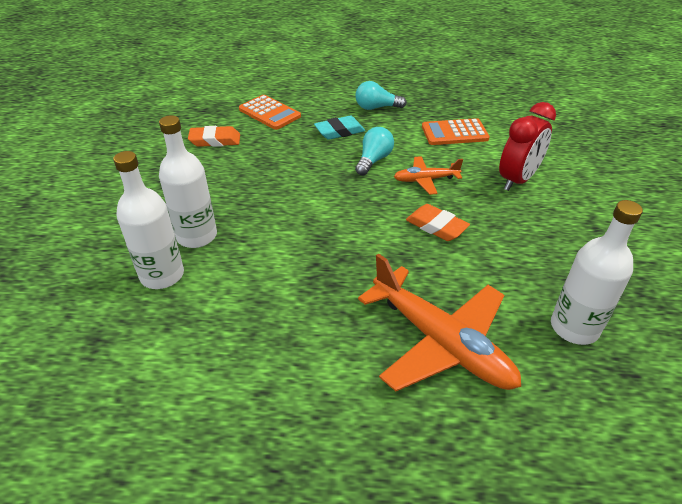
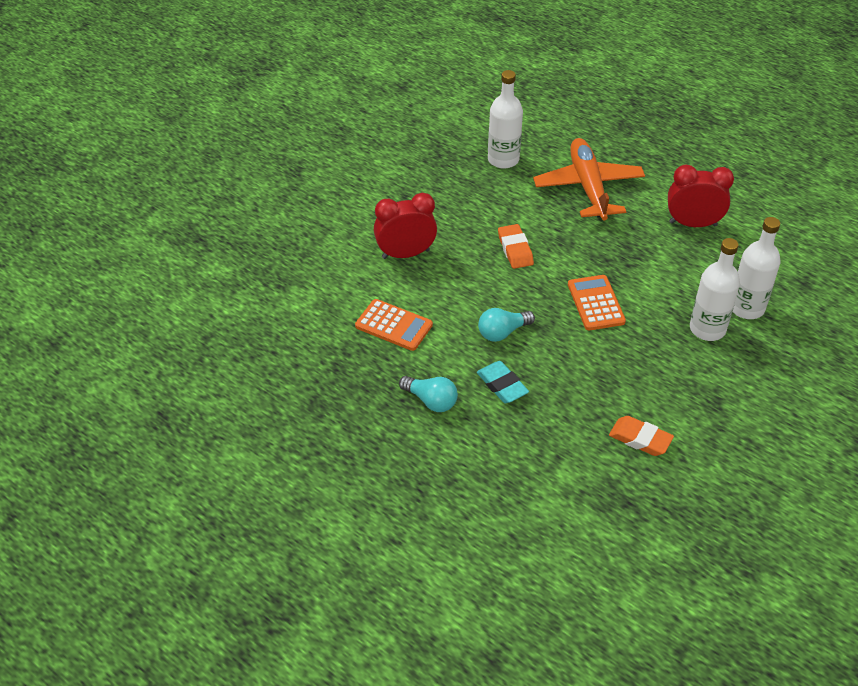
camera: 145 degrees left, 5 degrees up
orange calculator [239,95,301,130] -> orange calculator moved to [568,275,626,330]
turquoise eraser [314,116,365,140] -> turquoise eraser turned 45 degrees clockwise [477,361,529,403]
orange plane [394,156,463,195] -> none
none -> red clock [668,165,734,227]

